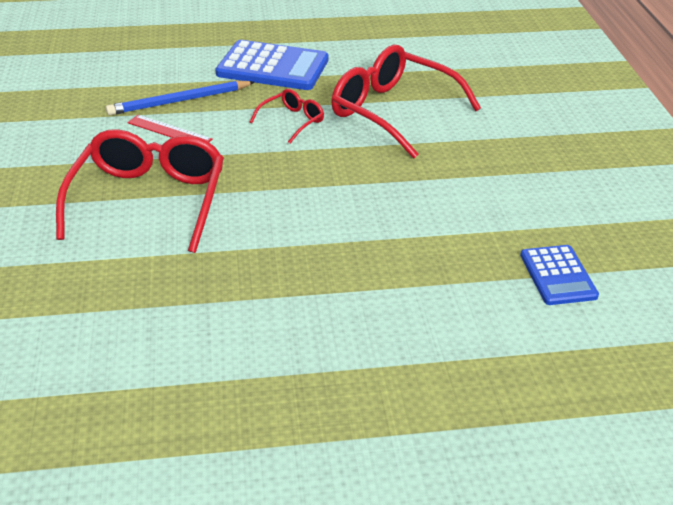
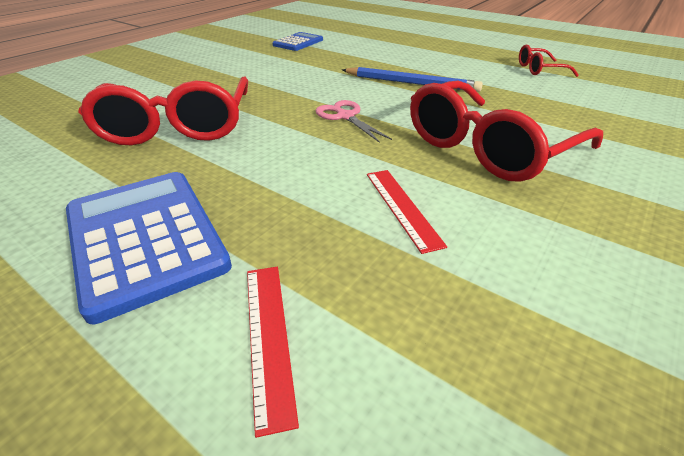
camera: 135 degrees left, 0 degrees up
blue pencil [106,81,255,115] -> blue pencil moved to [342,67,483,92]
red glasses [250,89,324,143] -> red glasses moved to [519,44,579,77]
none -> red ruler [247,267,299,438]
none -> pink scissors [316,100,392,143]

